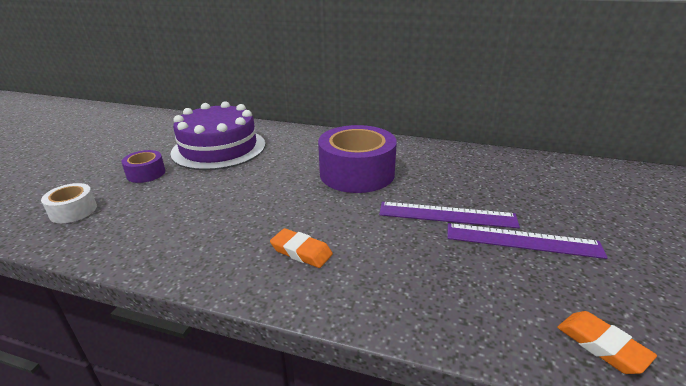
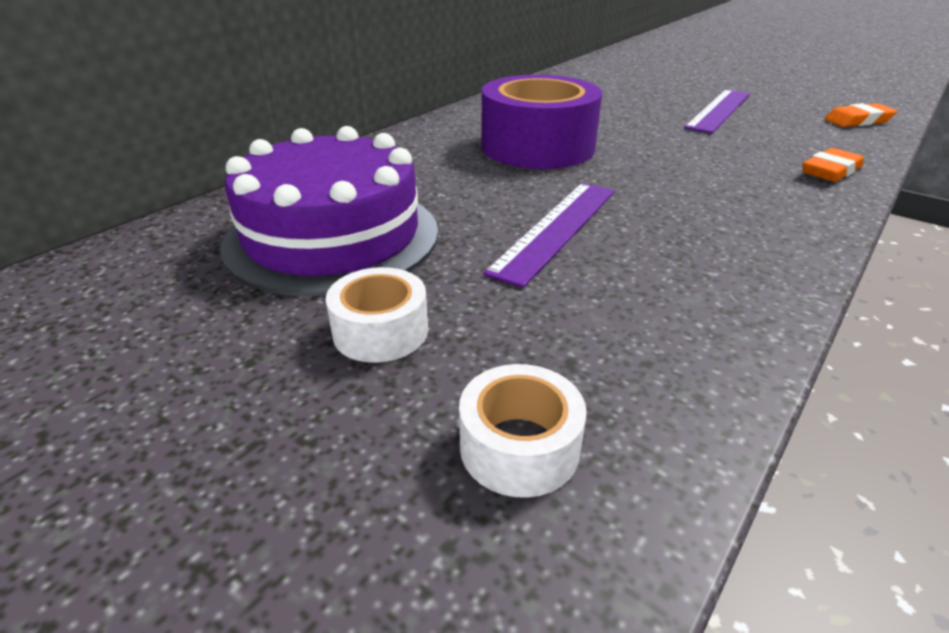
camera: 70 degrees left, 5 degrees up
purple tape [121,150,165,183] -> white tape [326,267,428,363]
orange eraser [270,228,333,268] -> orange eraser moved to [802,148,864,182]
purple ruler [379,202,520,228] -> purple ruler moved to [483,183,615,288]

